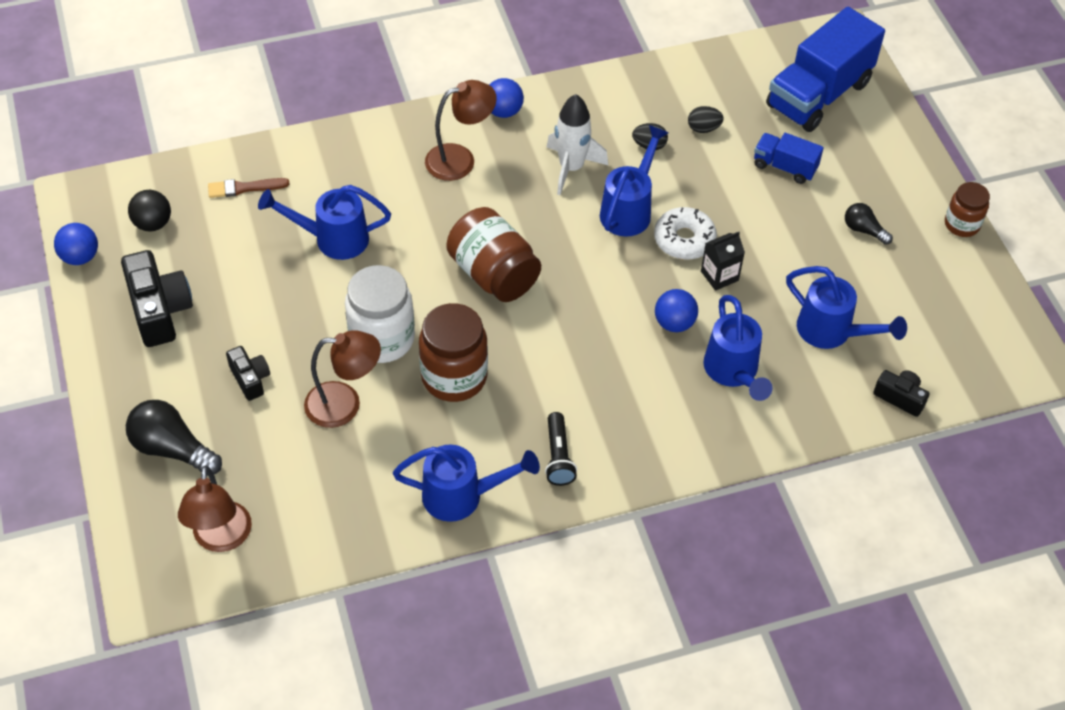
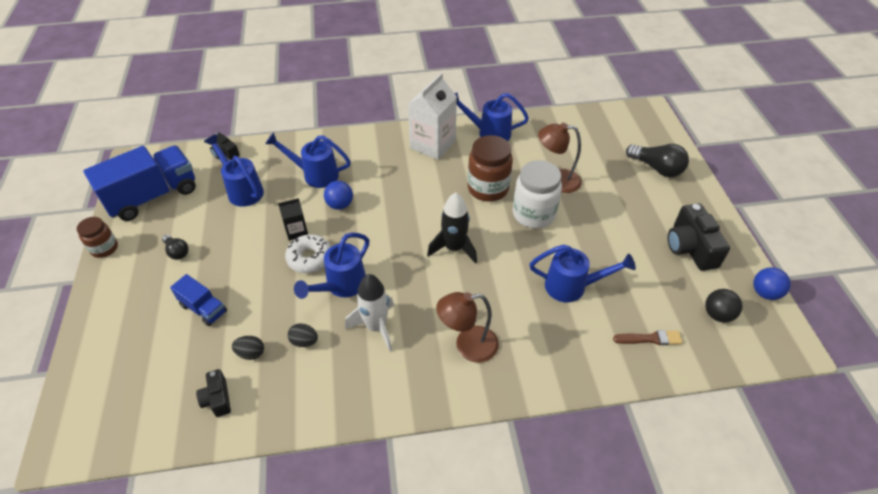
camera: 170 degrees left, 5 degrees down
brown lamp [178,466,252,552] -> none
black camera [226,346,270,401] -> black camera moved to [196,369,231,417]
brown jar [446,207,541,302] -> black rocket [427,192,477,264]
blue ball [490,78,524,118] -> none
black flashlight [545,412,577,486] -> white carton [408,73,457,160]
blue watering can [704,295,773,401] -> blue watering can turned 75 degrees counterclockwise [265,132,351,188]
blue truck [766,7,885,132] -> blue truck moved to [83,145,196,221]

